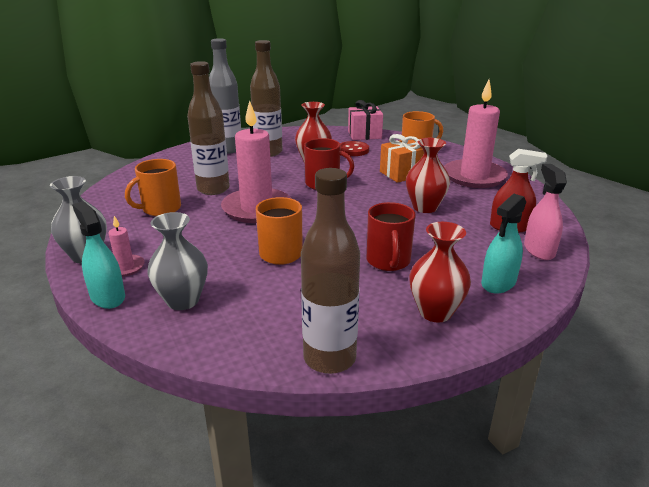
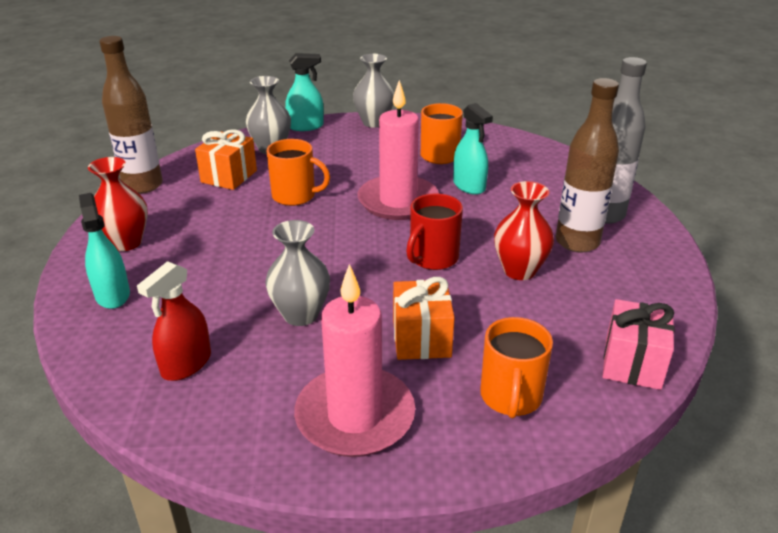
camera: 115 degrees right, 5 degrees up
pink candle [109,216,145,277] -> none
brown bottle [187,61,230,195] -> turquoise spray bottle [453,103,493,195]
red button [340,141,369,156] -> none
red mug [367,202,416,271] -> none
red vase [406,138,450,213] -> grey vase [265,220,330,326]
pink spray bottle [524,164,567,260] -> none
none -> orange gift [195,129,257,190]

